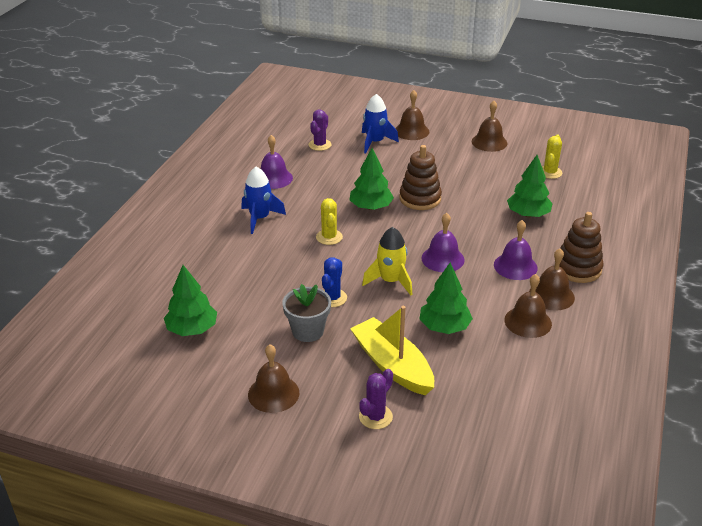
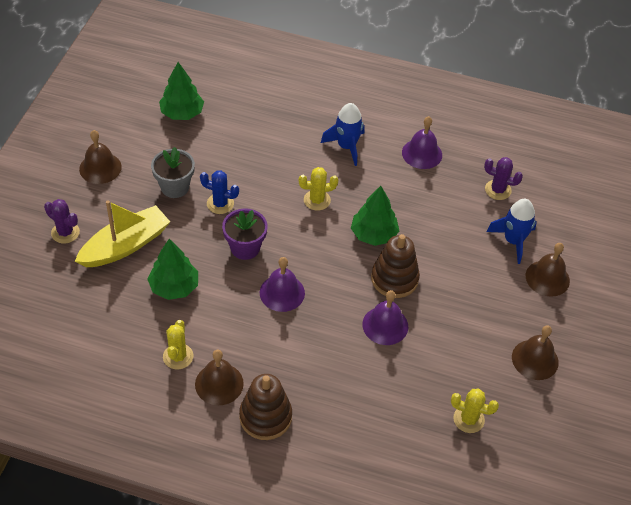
camera: 85 degrees right, 15 degrees up
yellow rocket [362,227,413,295] -> purple flower pot [222,208,268,260]
purple bell [494,220,538,280] -> purple bell moved to [362,290,408,345]
brown bell [504,274,552,338] -> yellow cactus [163,320,194,369]
green tree [507,155,553,217] -> none

